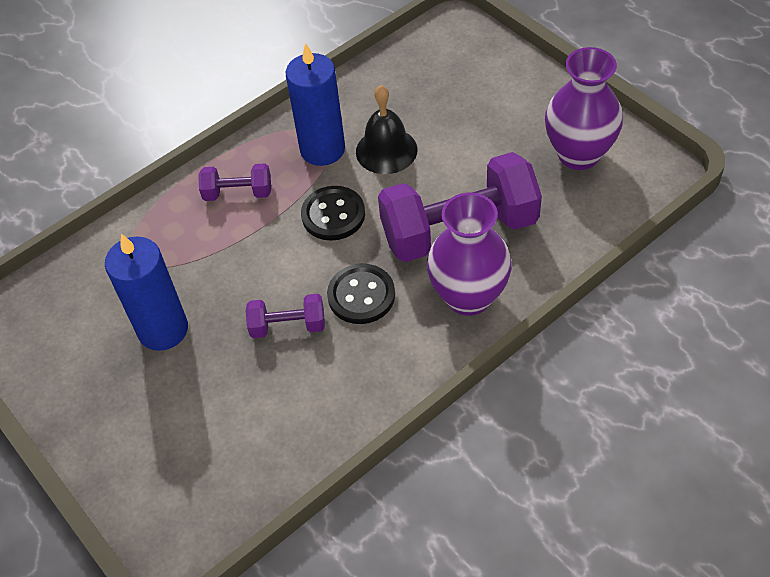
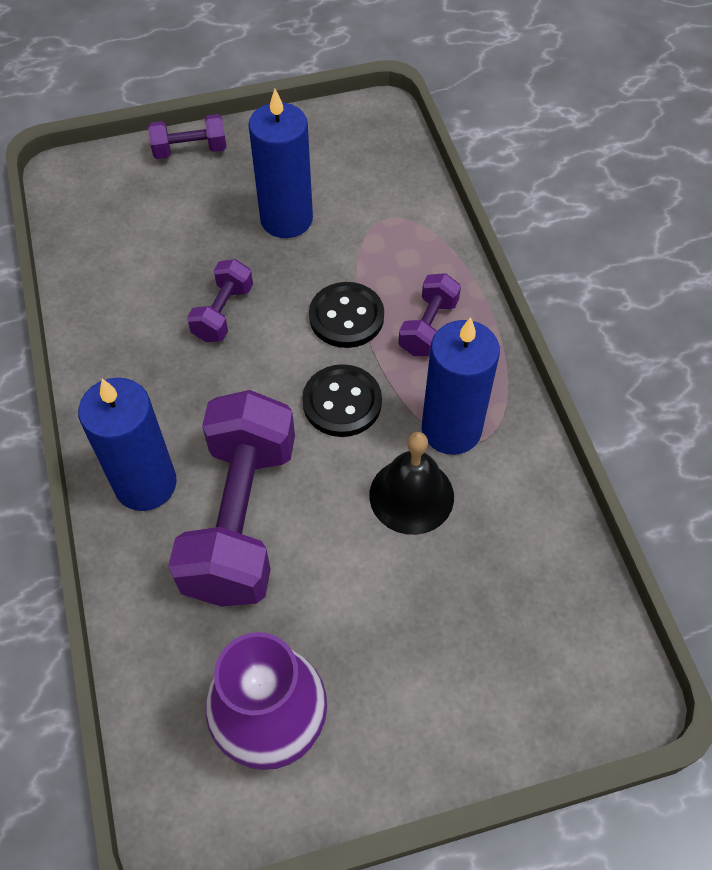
camera: 110 degrees right, 5 degrees up
black button [327,264,395,324] -> black button moved to [309,282,384,348]
purple vase [427,193,512,316] -> blue candle [78,377,177,511]
none -> purple dumbbell [148,114,227,159]

